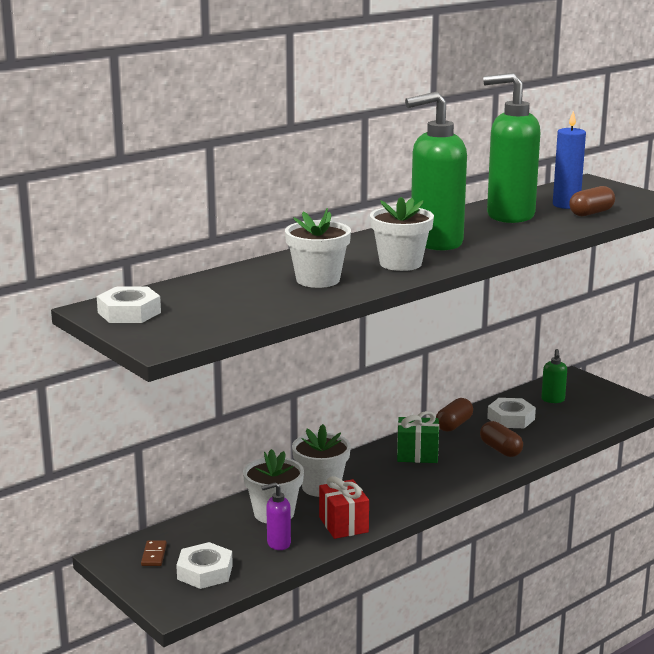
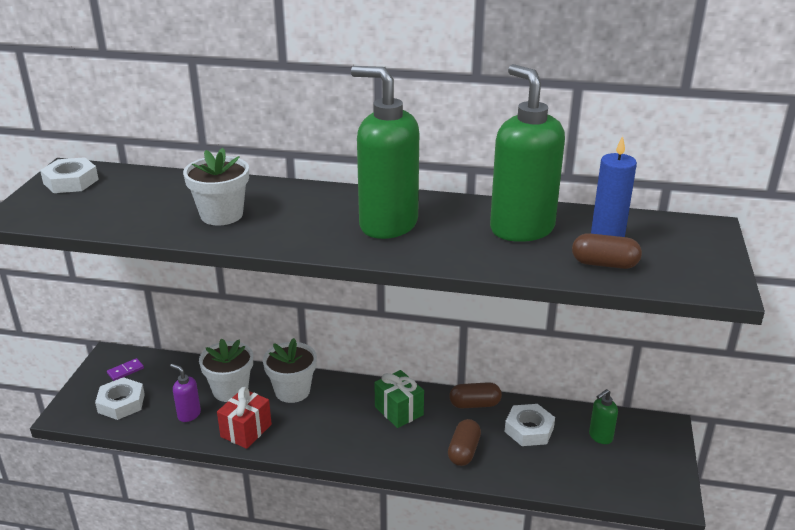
camera: 50 degrees right, 10 degrees up
brown domino [141,540,167,566] -> purple domino [107,358,144,381]
white flower pot [370,197,434,271] -> none

